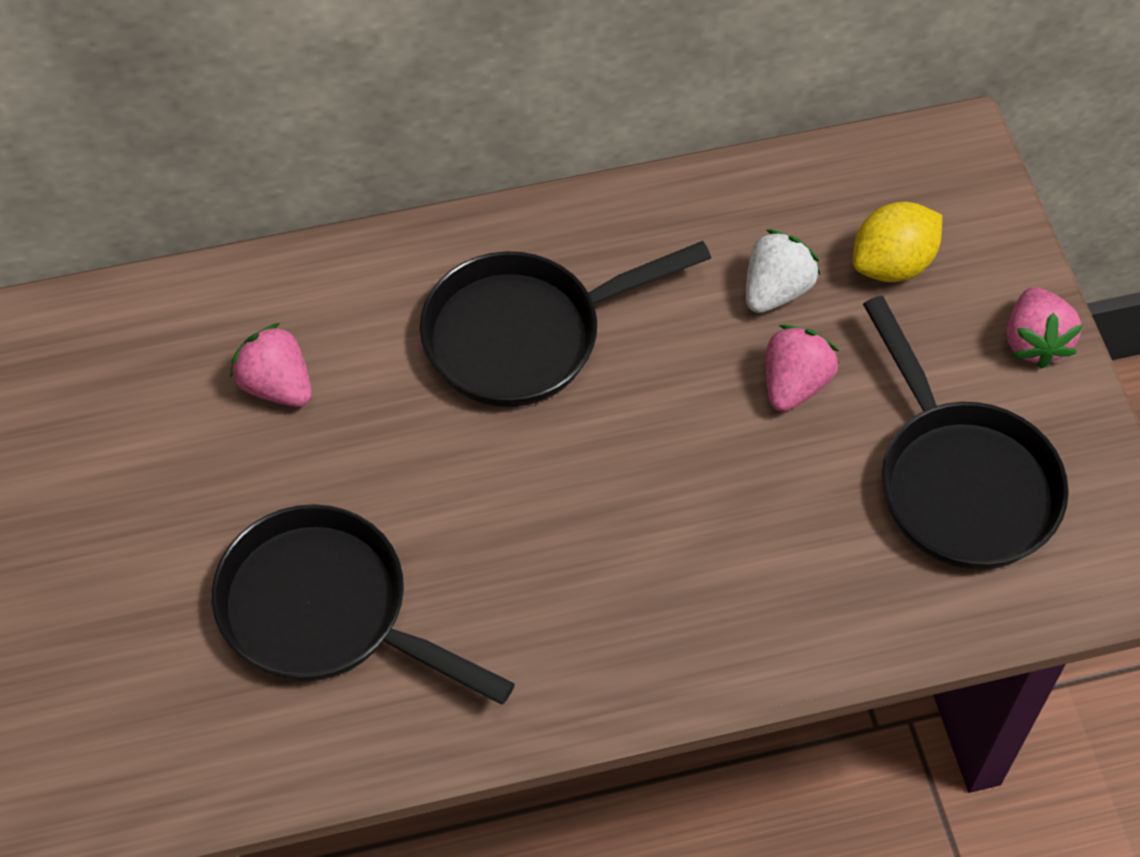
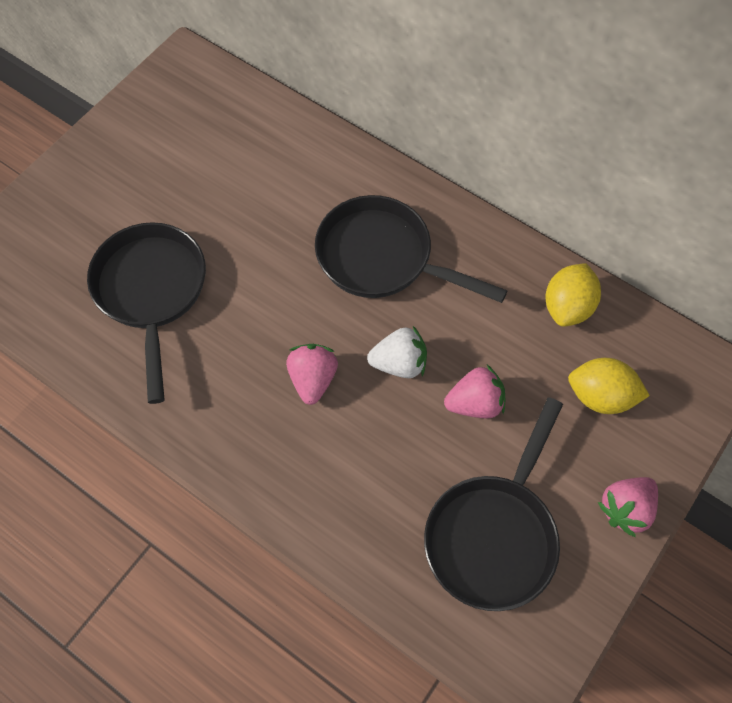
camera: 50 degrees right, 5 degrees up
pink strawberry [230,323,312,407] -> pink strawberry moved to [286,344,338,405]
white strawberry [746,229,821,313] -> white strawberry moved to [367,326,427,378]
none -> yellow lemon [546,263,601,327]

